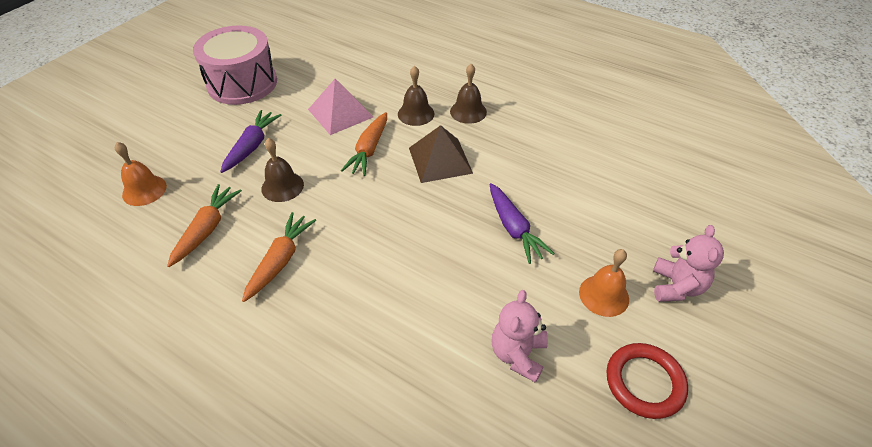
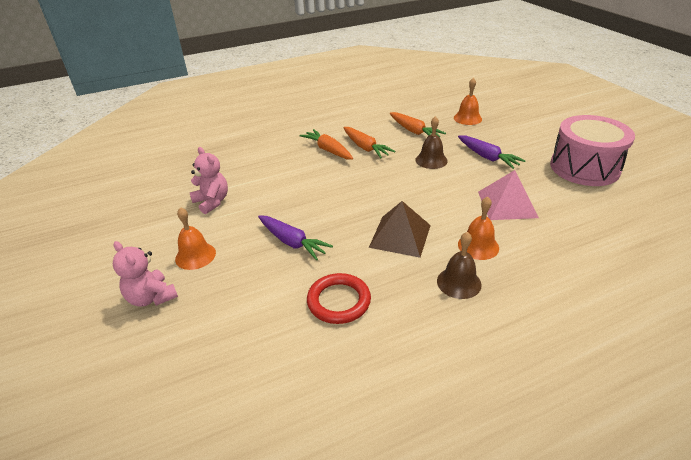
camera: 125 degrees right, 10 degrees down
orange carrot [341,112,387,176] -> orange carrot moved to [300,129,353,160]
brown bell [398,66,434,126] -> orange bell [458,196,499,260]
purple carrot [490,183,555,264] -> purple carrot turned 150 degrees counterclockwise [258,215,333,261]
red ring [606,343,688,419] -> red ring moved to [307,273,371,324]

